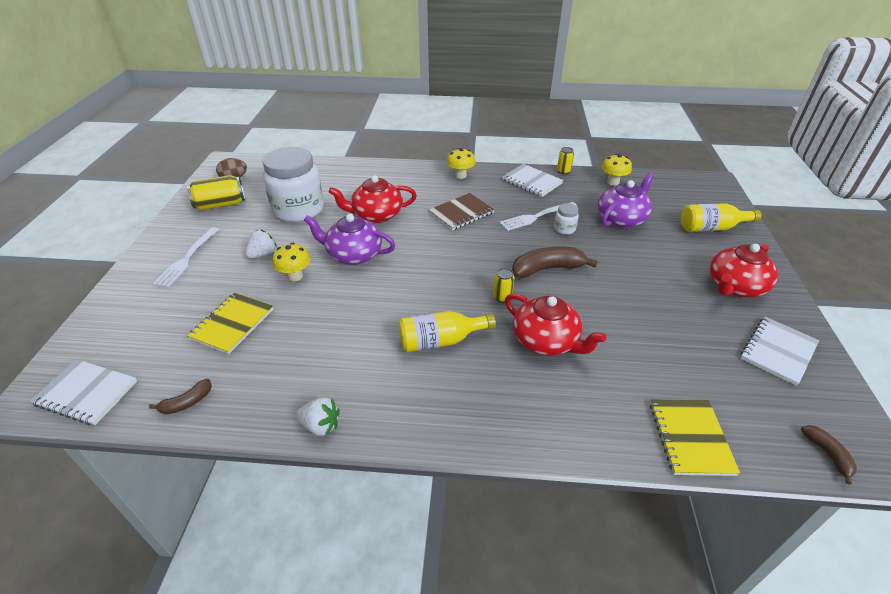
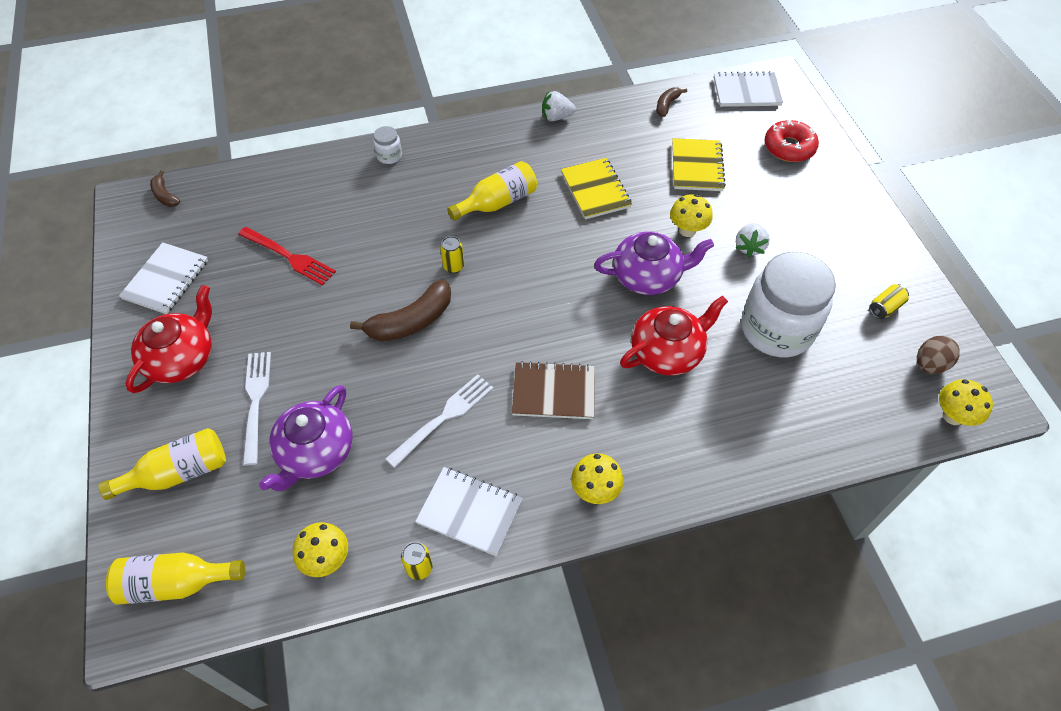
camera: 160 degrees right, 15 degrees up
white fork [153,227,219,288] -> white fork moved to [243,352,271,466]
yellow can [187,175,245,210] -> yellow can [869,284,909,319], size x0.54
brown notebook [429,193,495,231] -> brown notebook turned 60 degrees clockwise [512,361,595,419]
red teapot [505,293,606,356] -> none
white jar [554,203,579,235] -> white jar moved to [373,126,402,164]
yellow notebook [650,399,740,476] -> yellow notebook moved to [561,158,632,219]
none -> yellow bottle [106,552,245,605]
none -> red fork [238,227,336,285]
none -> red donut [765,120,819,162]
none -> yellow mushroom [939,379,993,426]

